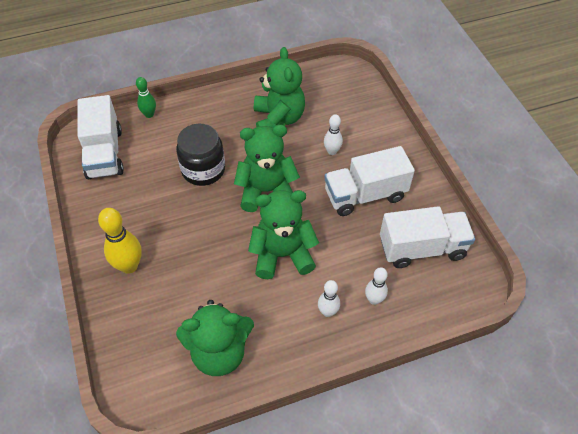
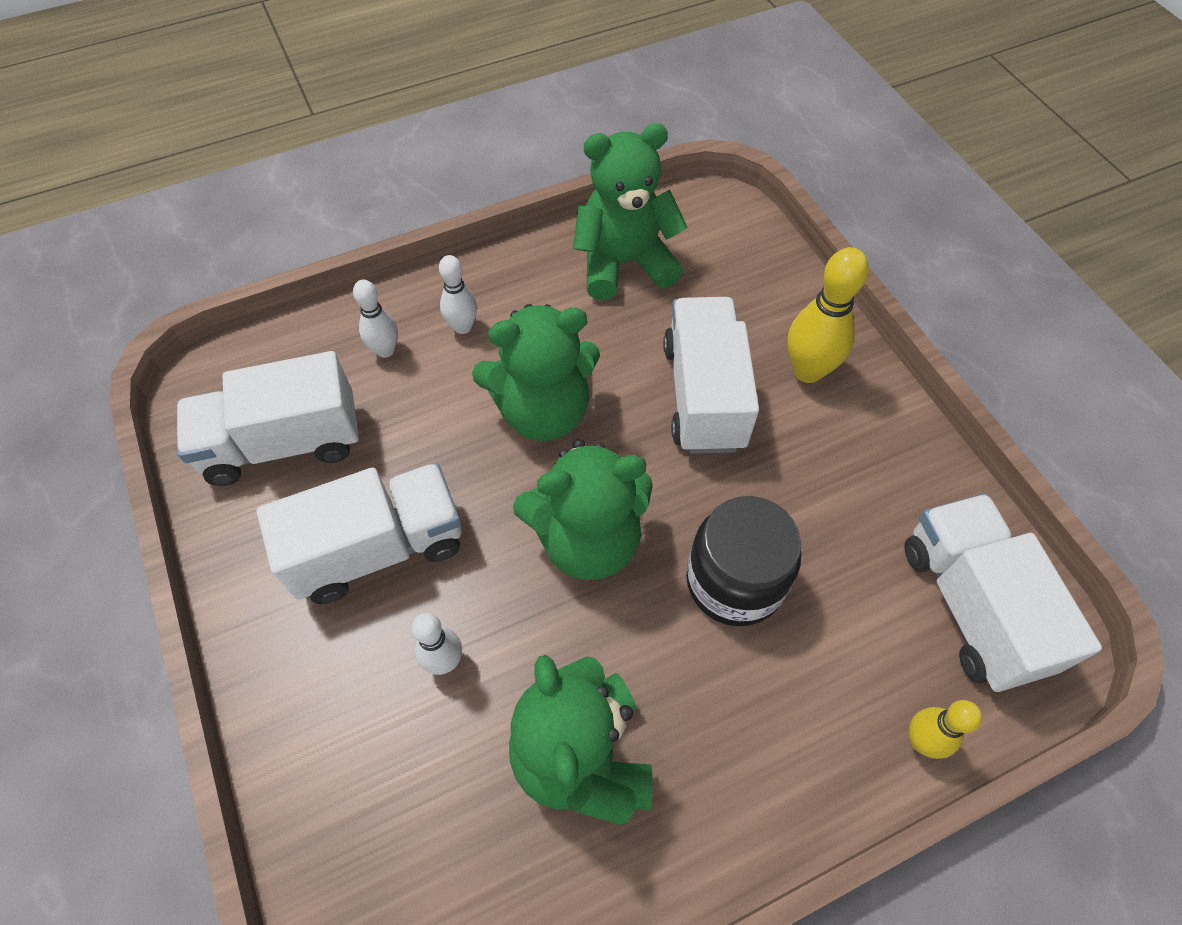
camera: 175 degrees right, 5 degrees up
green bowling pin [136,77,156,118] -> yellow bowling pin [909,700,982,759]
none -> white truck [663,297,759,454]

